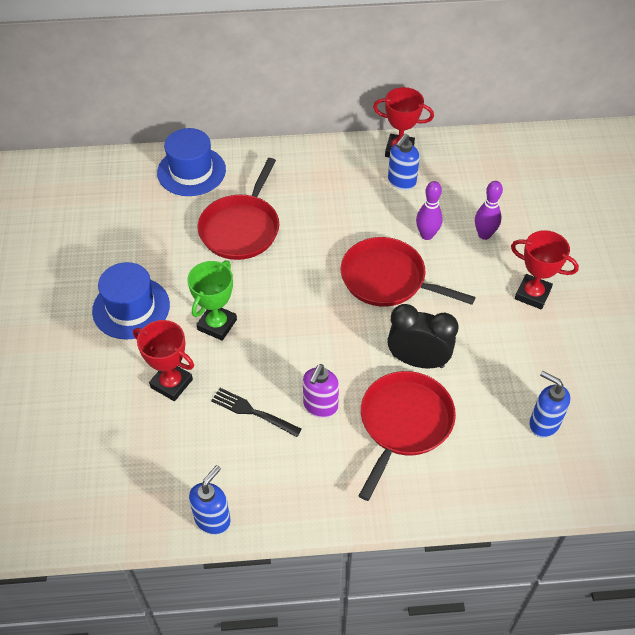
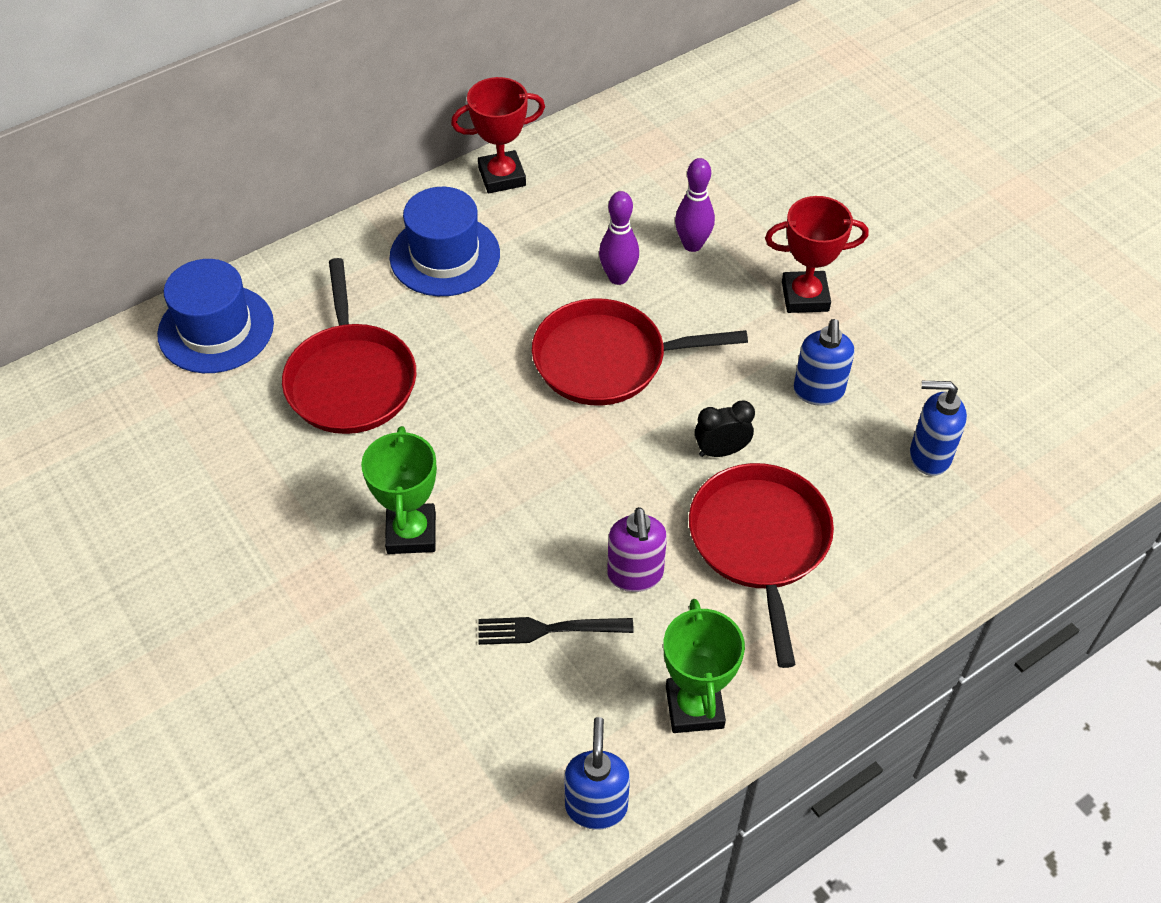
camera: 30 degrees left, 0 degrees up
blue hat [92,262,170,340] -> blue hat moved to [390,187,500,296]
red trophy [133,320,194,401] -> none
black clock [387,304,458,369] -> black clock [695,400,755,457], size x0.58
blue soap dispenser [388,134,420,190] -> blue soap dispenser moved to [793,319,854,406]
none -> green trophy [663,599,745,733]

